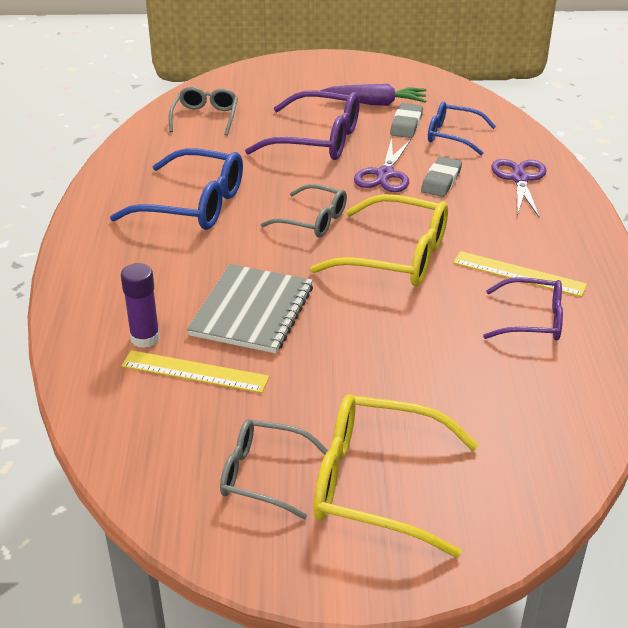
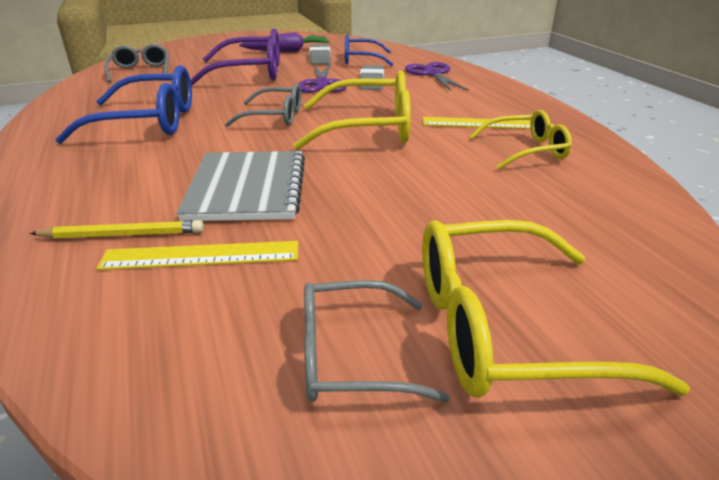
camera: 20 degrees left, 5 degrees down
purple glue stick [121,263,160,348] -> yellow pencil [29,220,204,239]
purple glasses [483,277,563,341] -> yellow glasses [469,110,572,169]

